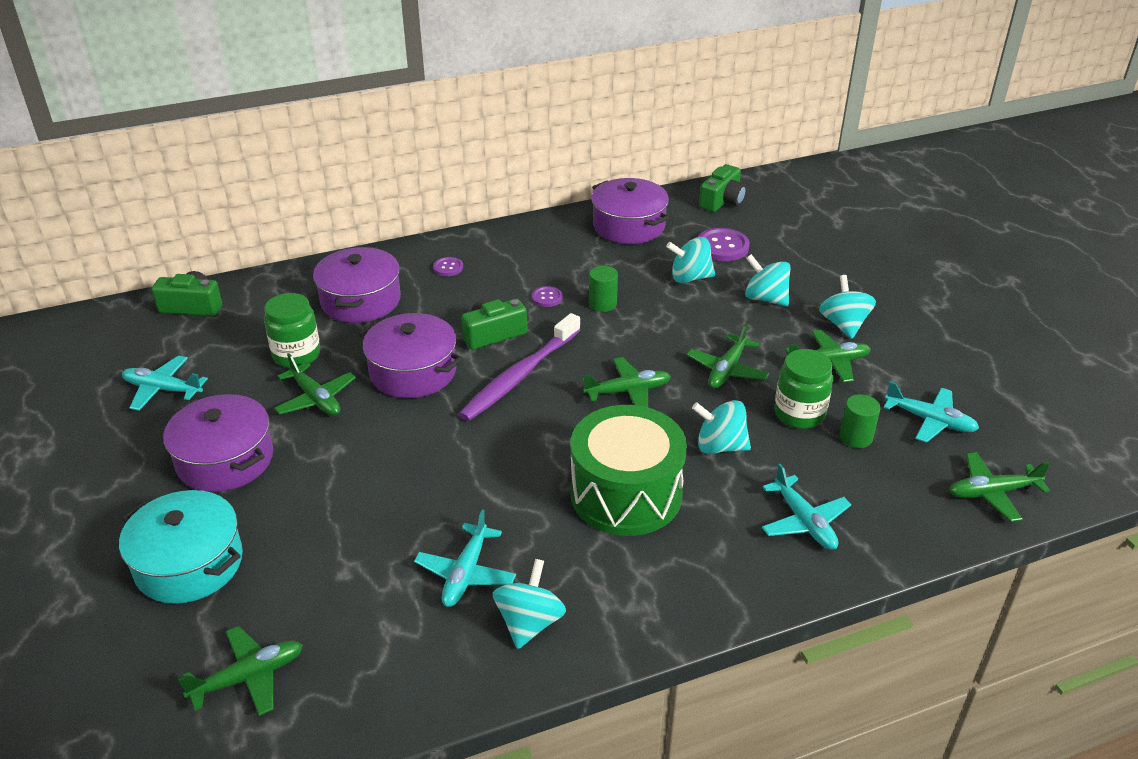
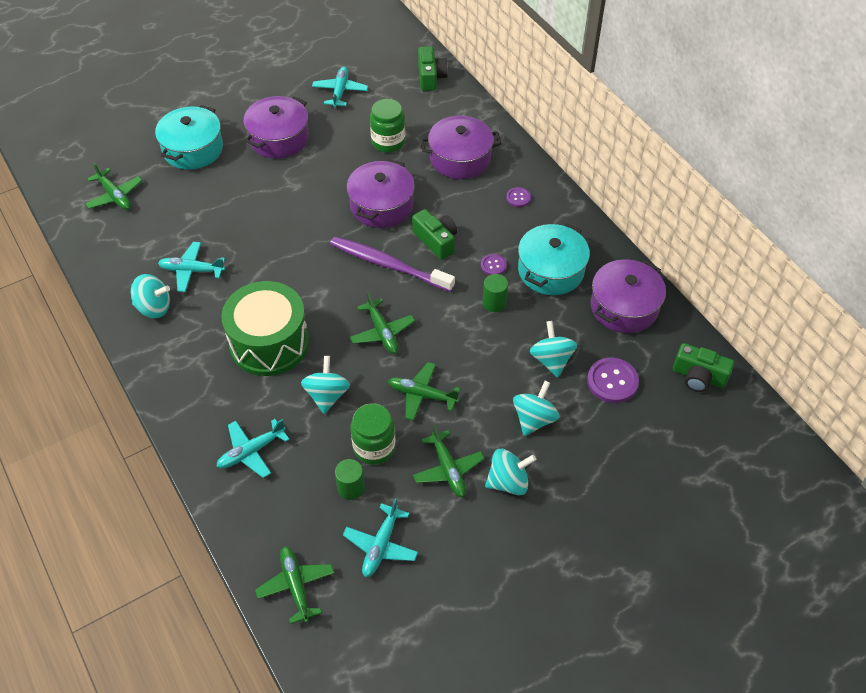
camera: 80 degrees right, 15 degrees up
green plane [274,353,356,416] -> none
none -> turquoise pot [518,223,590,295]

